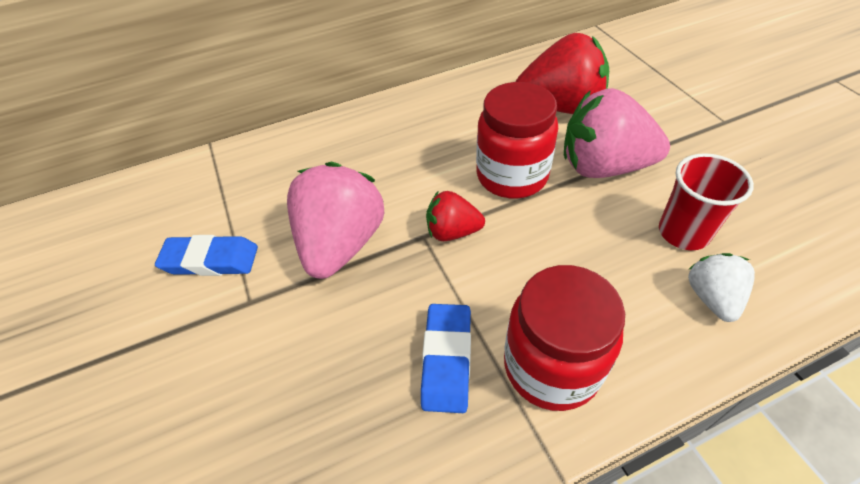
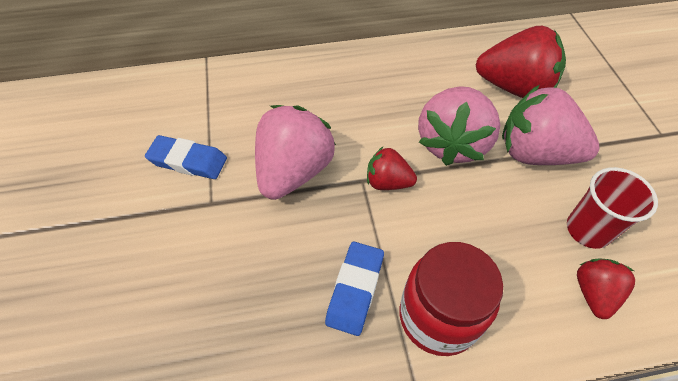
camera: 10 degrees right, 5 degrees up
red jar [476,82,558,199] -> pink strawberry [418,86,500,166]
white strawberry [688,253,755,322] -> red strawberry [577,259,635,319]

